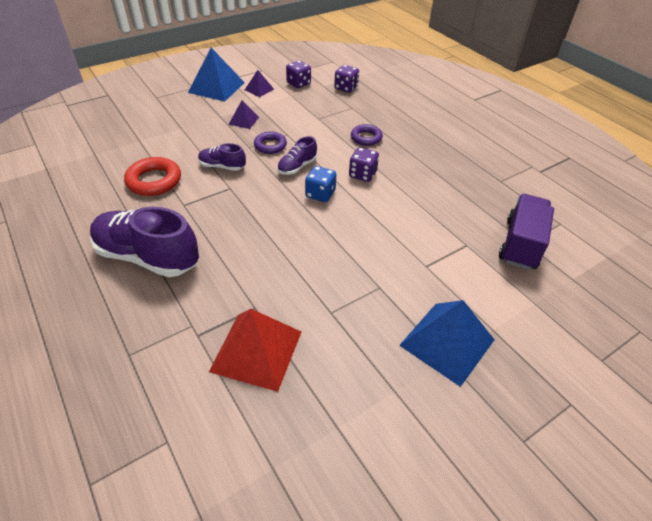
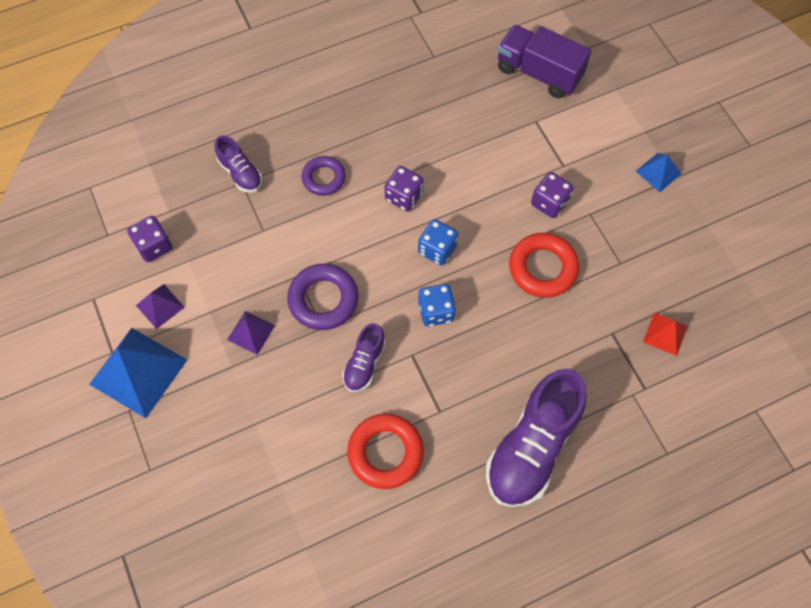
camera: 80 degrees left, 20 degrees up
red pyramid [209,309,301,392] -> red pyramid [643,313,688,356], size x0.51
purple ring [254,131,287,154] -> purple ring [287,264,359,330], size x1.51
purple shoe [277,136,317,175] -> purple shoe moved to [215,135,262,193]
purple dice [334,65,359,93] -> purple dice moved to [531,172,574,218]
blue pyramid [399,300,495,387] -> blue pyramid [636,153,682,192], size x0.51
none -> blue dice [418,284,456,327]
none -> red ring [509,233,579,298]

